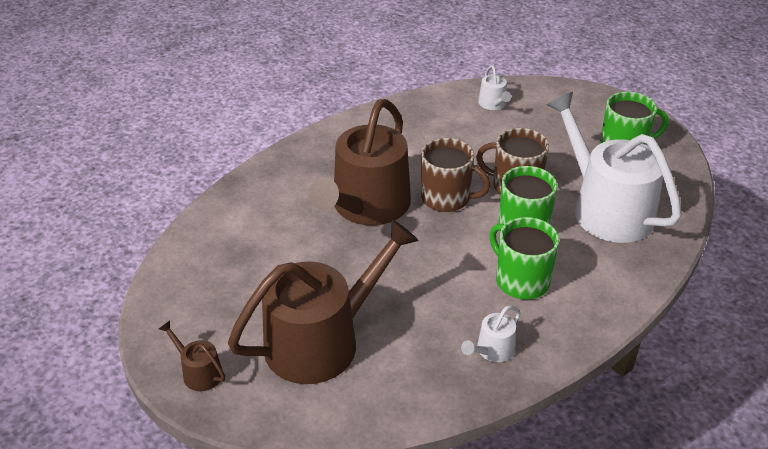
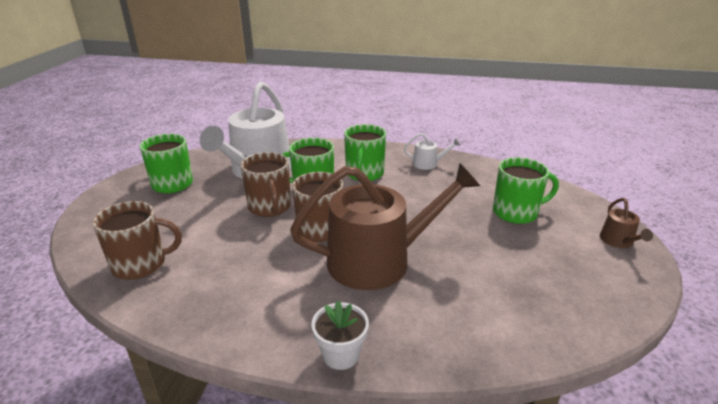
camera: 130 degrees left, 10 degrees down
brown watering can [228,219,419,384] -> green mug [493,158,559,224]
white watering can [478,65,511,110] -> brown mug [93,201,182,280]
none -> white flower pot [311,301,369,370]

